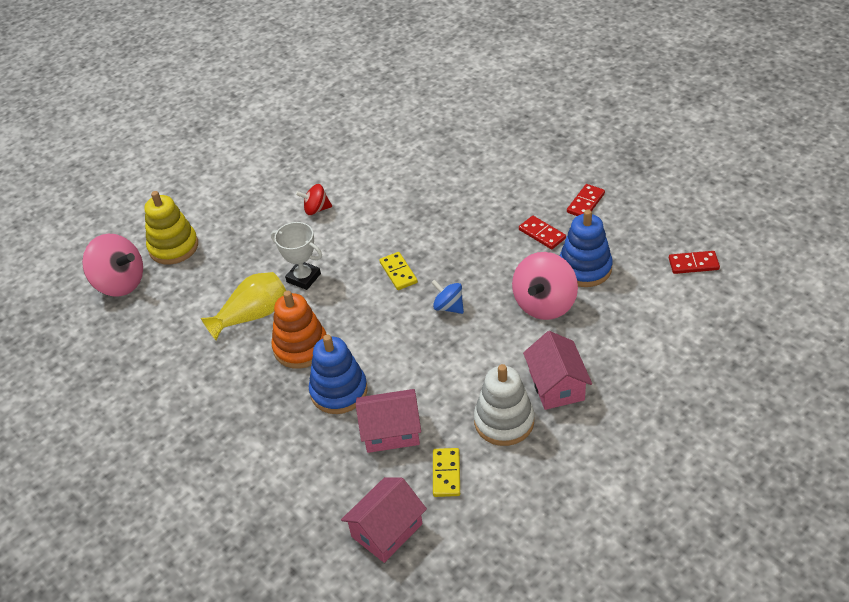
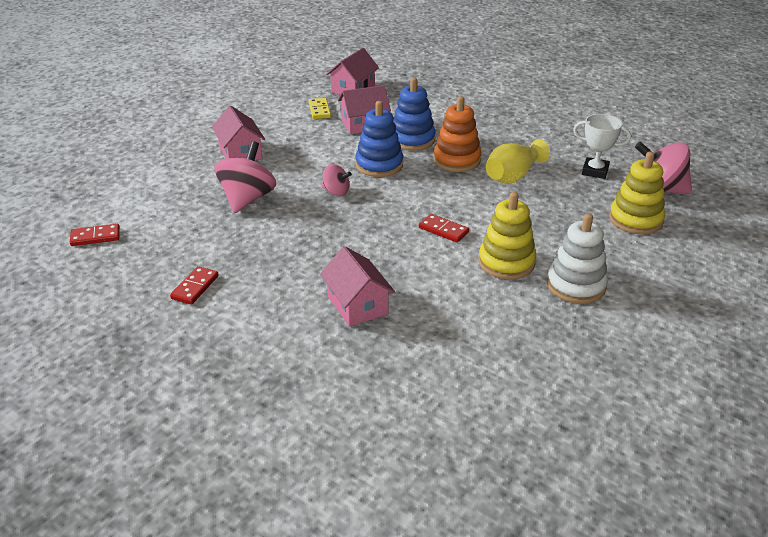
camera: 165 degrees right, 10 degrees down
white trophy [271,222,322,290] -> white trophy moved to [573,114,631,179]
red spinning top [296,184,332,215] -> yellow stacking toy [479,192,536,280]
yellow domino [379,252,418,290] -> none
blue spinning top [431,279,464,314] -> pink spinning top [322,164,352,196]
white stacking toy [474,364,534,446] -> white stacking toy moved to [547,213,608,304]
red domino [519,216,566,249] -> red domino moved to [419,214,469,243]
blue stacking toy [560,209,613,287] -> blue stacking toy moved to [355,101,403,177]
none -> pink house [320,246,395,327]

